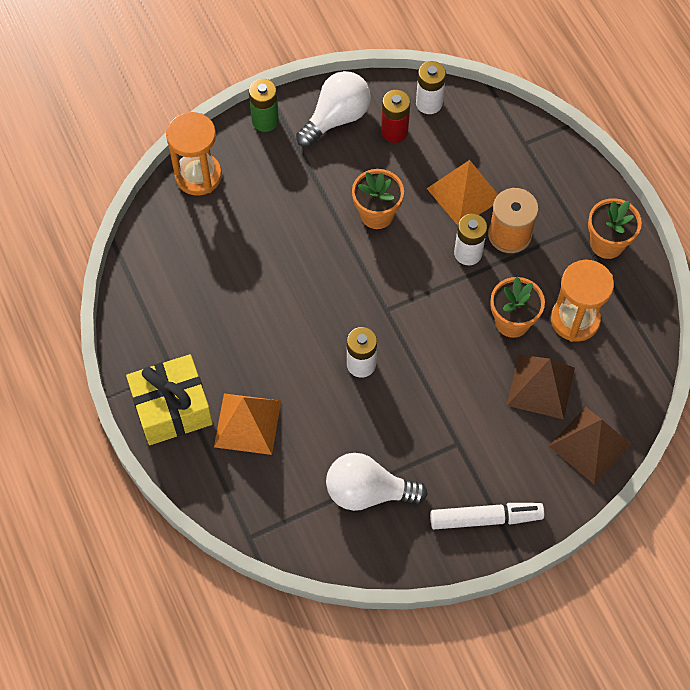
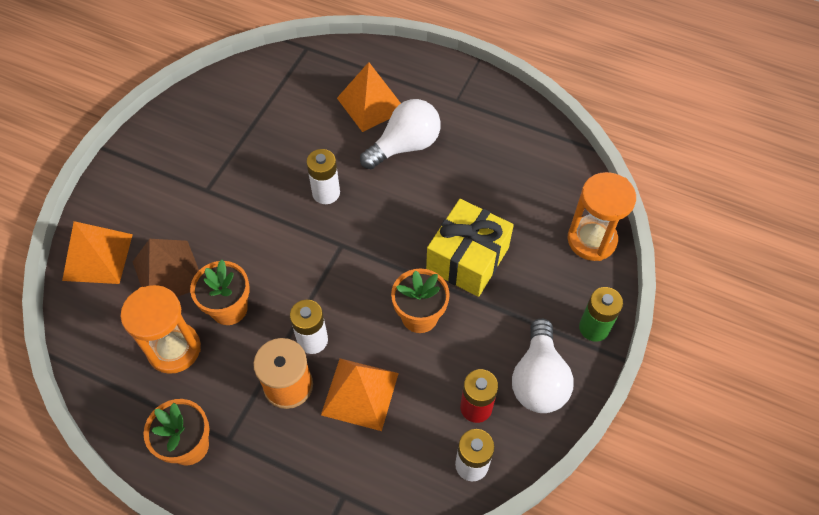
camera: 140 degrees right, 5 degrees down
yellow gift [126,354,213,445] -> yellow gift moved to [426,199,514,297]
white light bulb [326,453,428,511] -> white light bulb moved to [360,99,441,169]
white marker [430,503,544,529] -> none
brown pyramid [549,407,631,484] -> orange pyramid [62,221,133,284]

